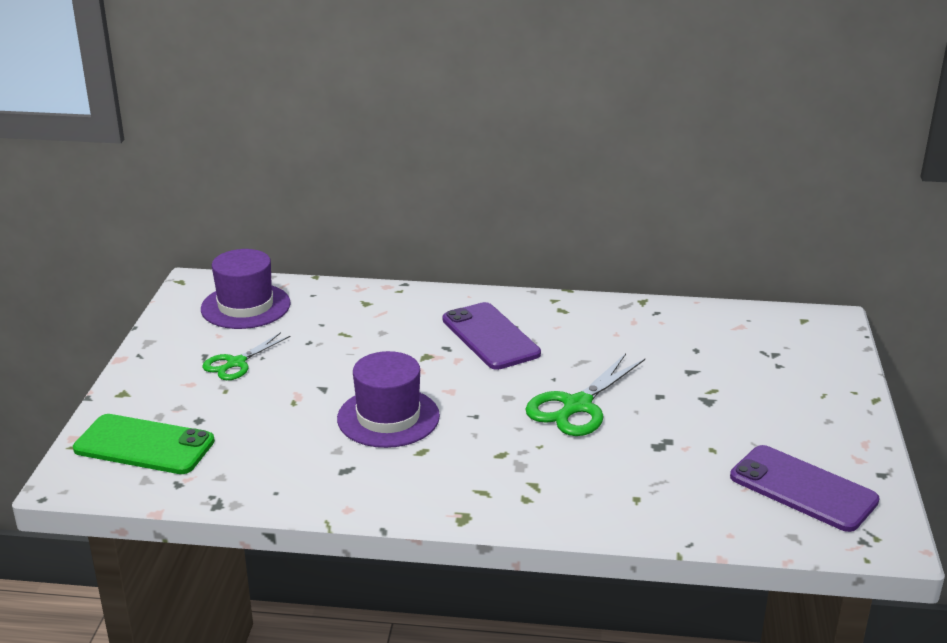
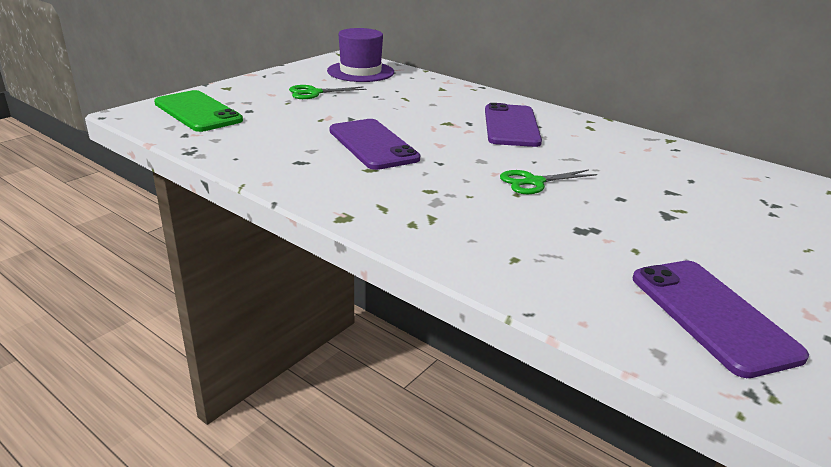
camera: 30 degrees right, 0 degrees up
purple hat [337,351,440,448] -> purple phone [330,119,420,170]
green scissors [526,353,645,436] -> green scissors [500,169,597,194], size x0.64

